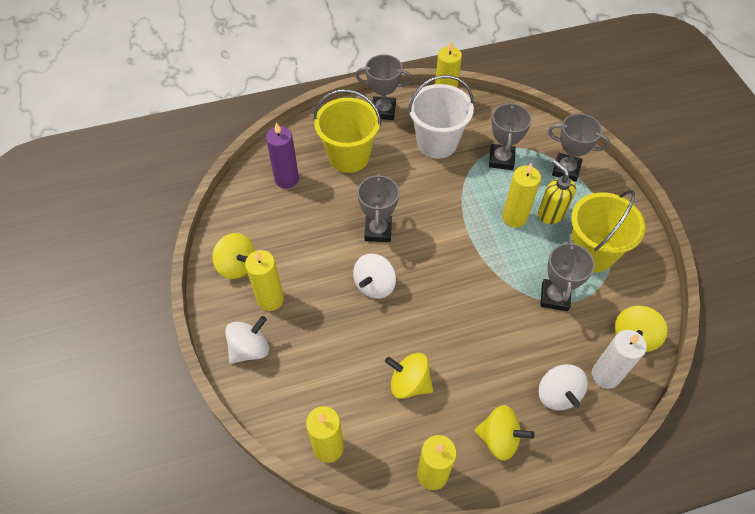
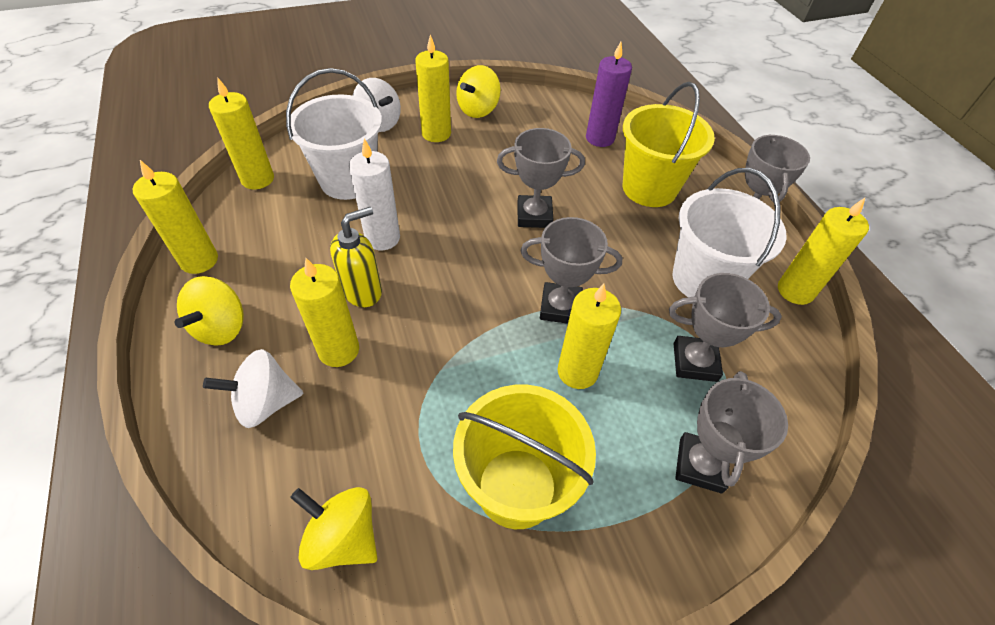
camera: 85 degrees right, 5 degrees down
white spinning top [353,254,396,299] -> none
yellow spinning top [385,353,433,399] -> none
yellow soap dispenser [538,160,576,224] -> yellow soap dispenser moved to [330,207,382,307]
grey trophy [540,239,595,311] -> grey trophy moved to [521,217,622,324]
white candle [592,330,647,389] -> white candle moved to [349,138,400,250]
none -> white bucket [286,68,382,200]
none -> yellow candle [290,258,359,367]

